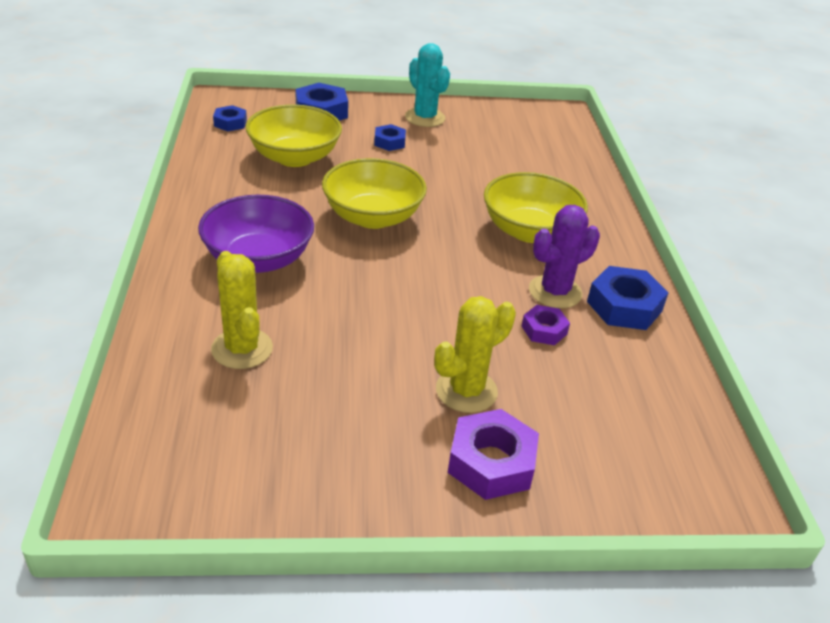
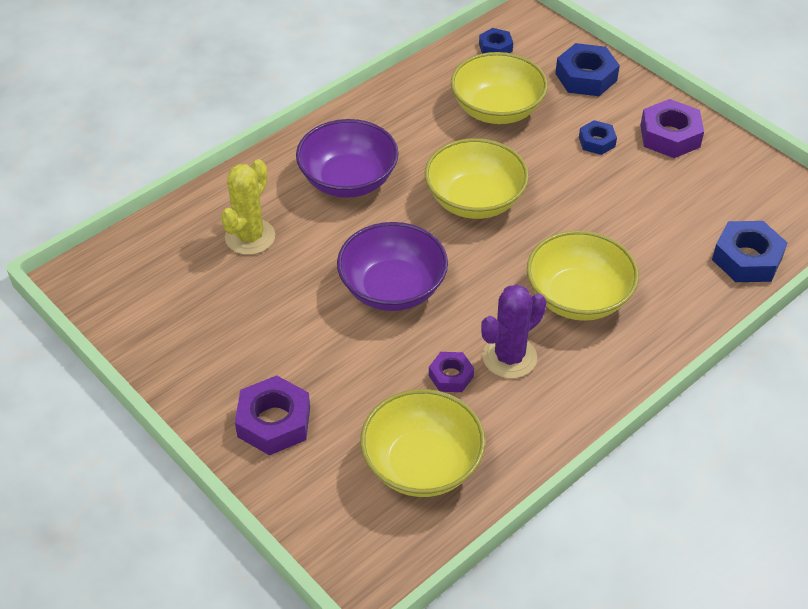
camera: 55 degrees right, 10 degrees up
turquoise cactus [405,43,450,127] -> purple nut [640,99,704,158]
yellow cactus [434,296,516,413] -> none
purple cactus [529,205,600,308] -> purple cactus turned 60 degrees counterclockwise [481,284,546,379]
blue nut [587,266,669,330] -> blue nut moved to [712,221,788,282]
none -> purple bowl [337,222,448,311]
none -> yellow bowl [360,389,485,497]

